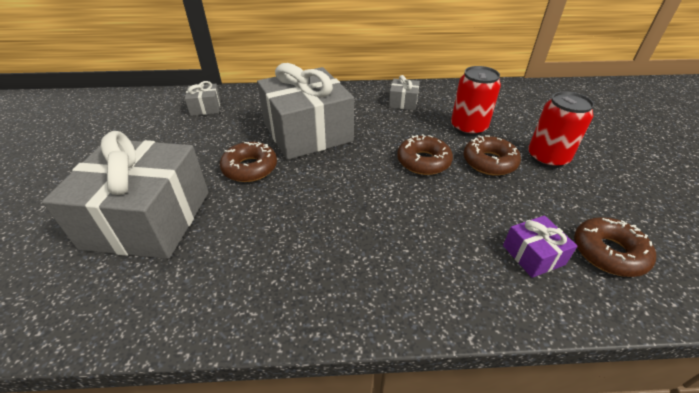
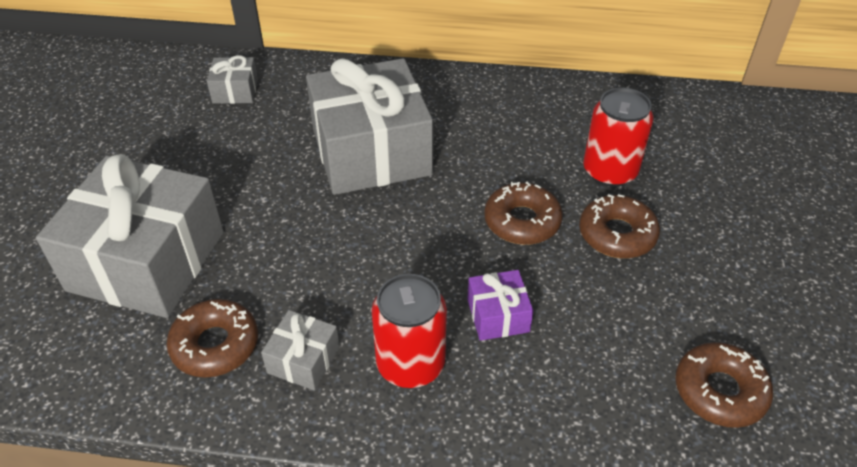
camera: 10 degrees right, 5 degrees up
brown donut [220,142,277,182] -> brown donut moved to [167,299,258,378]
grey gift [389,75,420,110] -> grey gift moved to [261,310,340,390]
purple gift [503,216,577,278] -> purple gift moved to [467,270,534,341]
red can [528,91,594,168] -> red can moved to [372,274,447,388]

